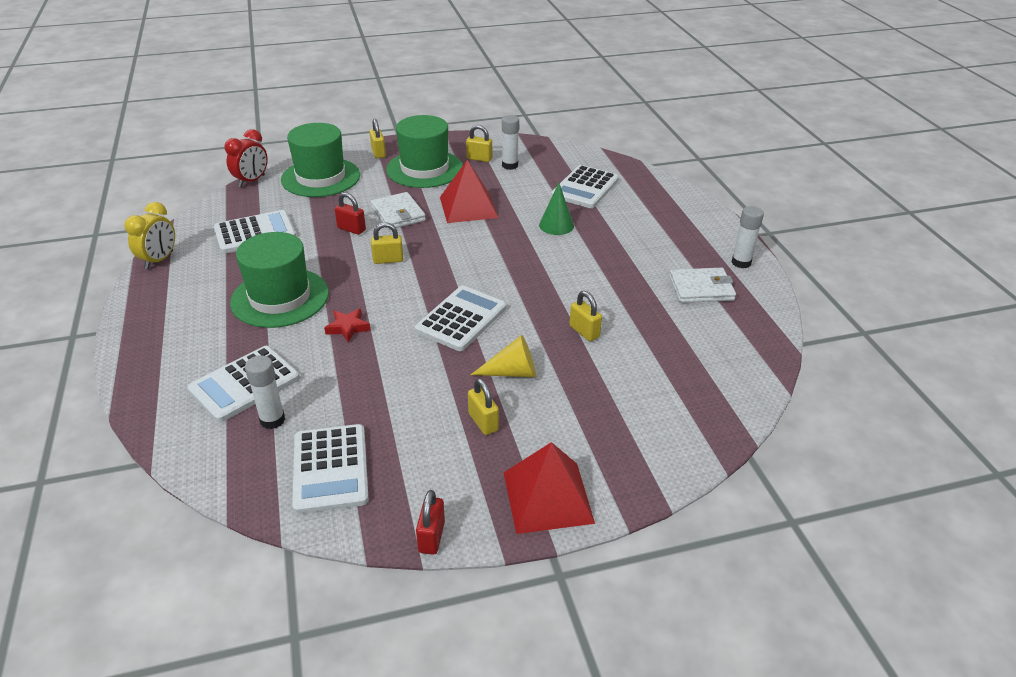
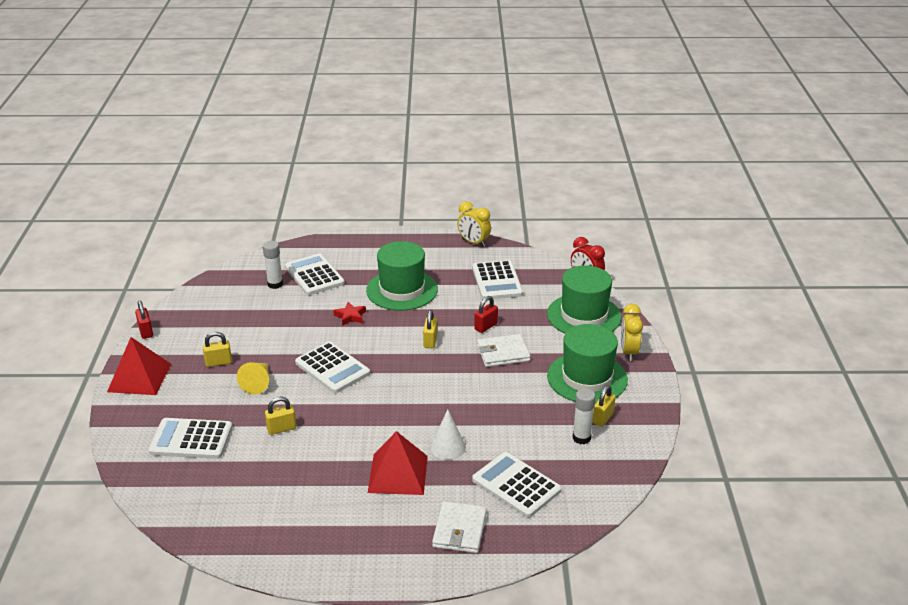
camera: 105 degrees right, 5 degrees down
white calculator [292,424,369,514] -> white calculator moved to [148,418,232,459]
yellow padlock [369,119,386,158] -> yellow clock [621,304,643,361]
red padlock [416,490,445,555] -> red padlock turned 45 degrees clockwise [135,301,153,339]
red pyramid [440,160,498,223] -> red pyramid moved to [368,431,428,495]
green cone [539,183,574,235] -> white cone [430,410,466,460]
white wallet [669,268,736,303] -> white wallet moved to [432,501,487,553]
white glue stick [732,206,764,268] -> none

